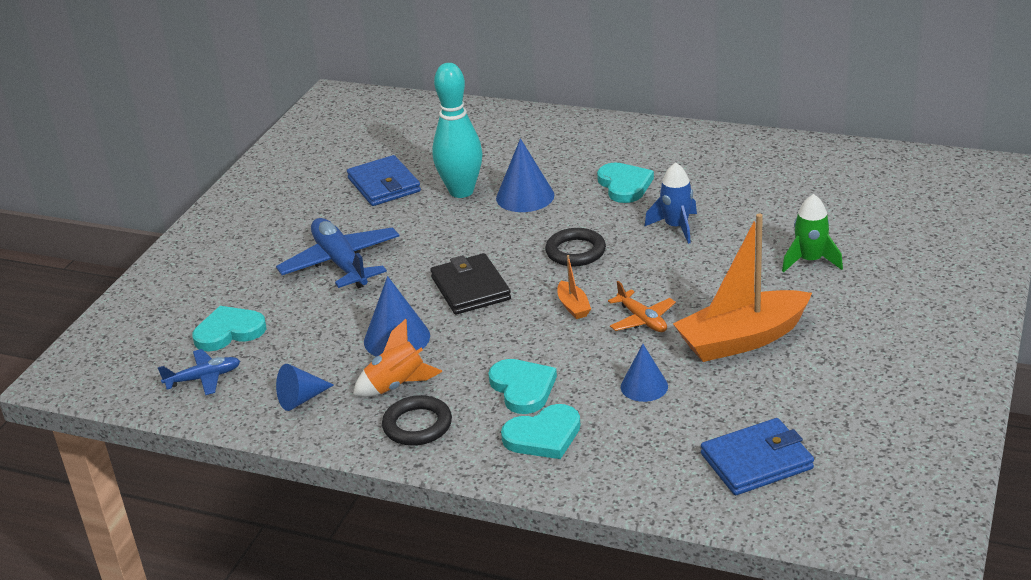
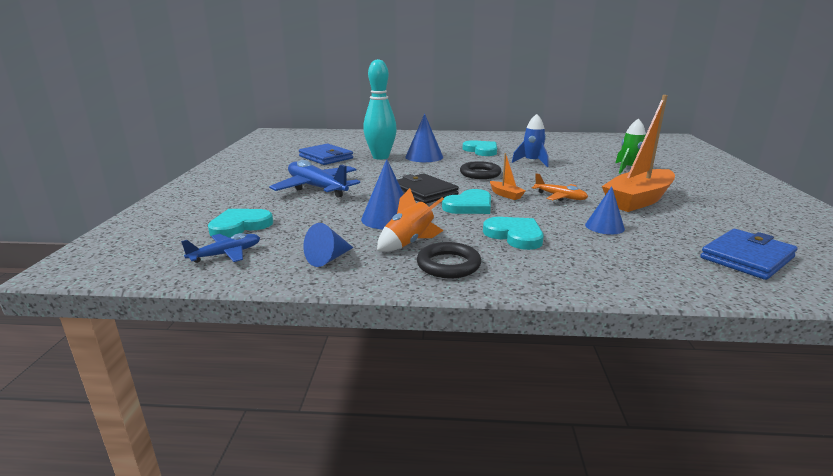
camera: 20 degrees left, 10 degrees down
turquoise heart [501,404,581,459] -> turquoise heart moved to [442,189,491,214]

